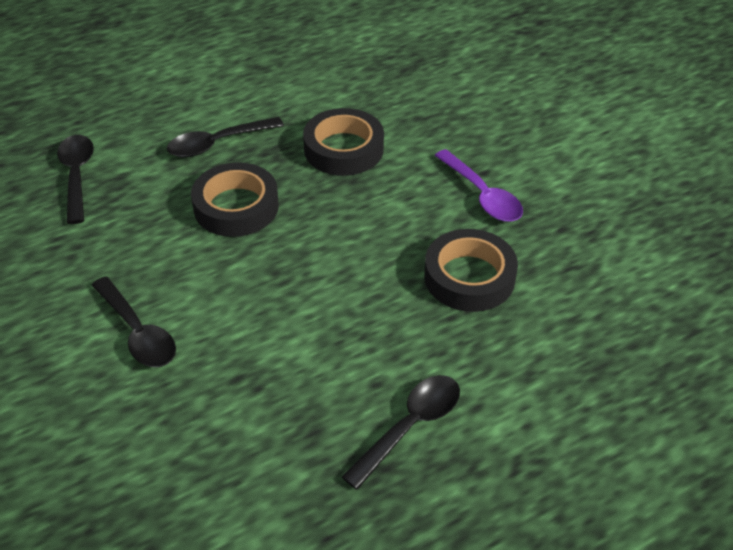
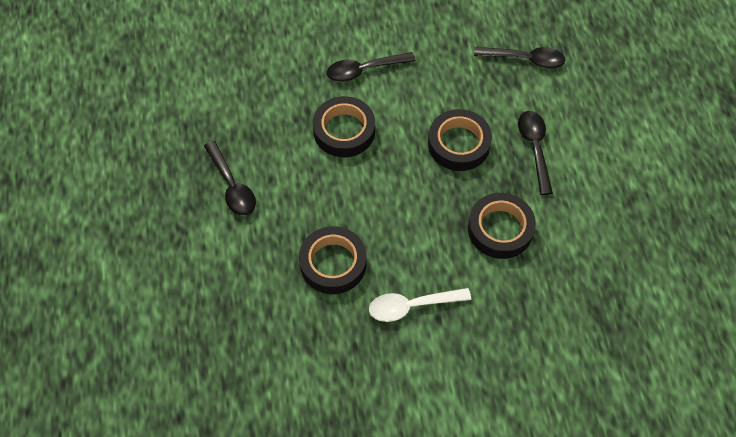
camera: 110 degrees right, 15 degrees up
purple spoon [434,149,523,222] -> white spoon [369,288,471,322]
none -> black tape [313,96,375,157]

